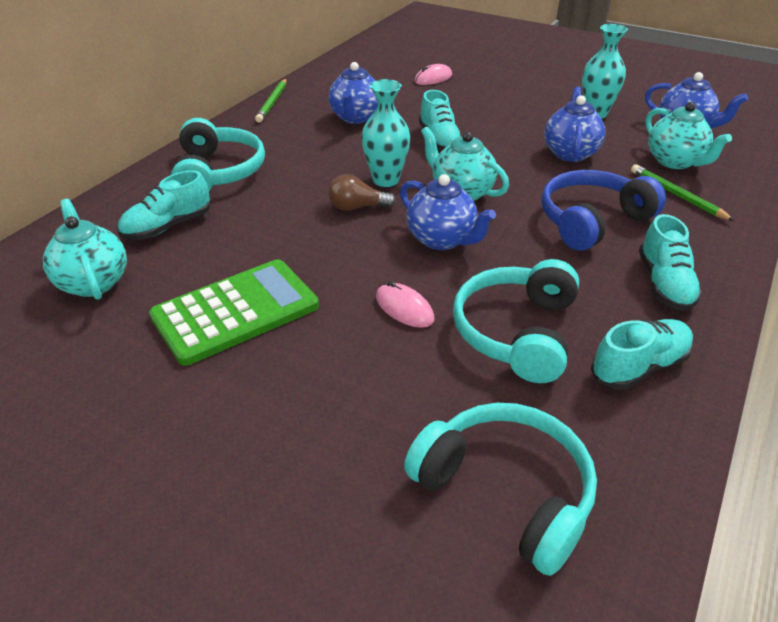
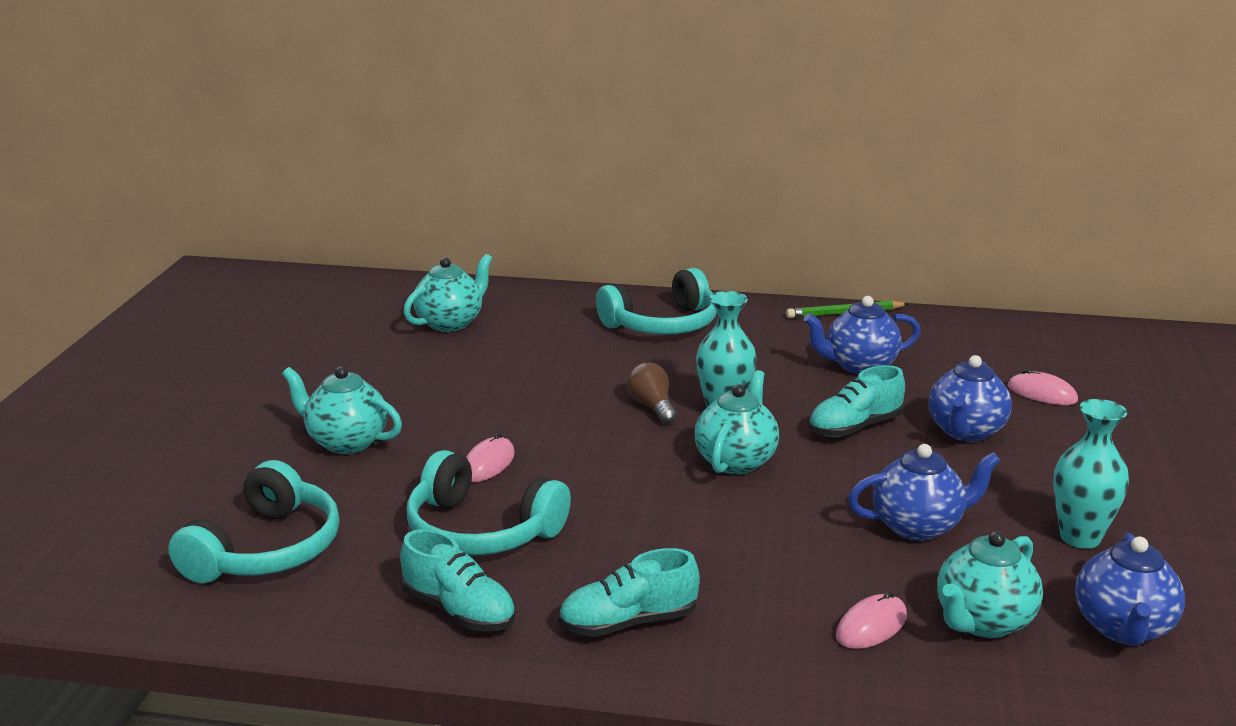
camera: 70 degrees right, 15 degrees down
turquoise shoe [118,170,210,240] -> none
green calculator [149,259,319,366] -> none
blue teapot [400,174,496,250] -> blue teapot moved to [928,355,1012,442]
turquoise headphones [453,259,579,383] -> turquoise headphones turned 150 degrees counterclockwise [407,450,571,555]
blue headphones [541,170,666,251] -> none
green pencil [631,164,735,221] -> pink mouse [836,591,907,649]
none -> turquoise teapot [282,366,402,454]

